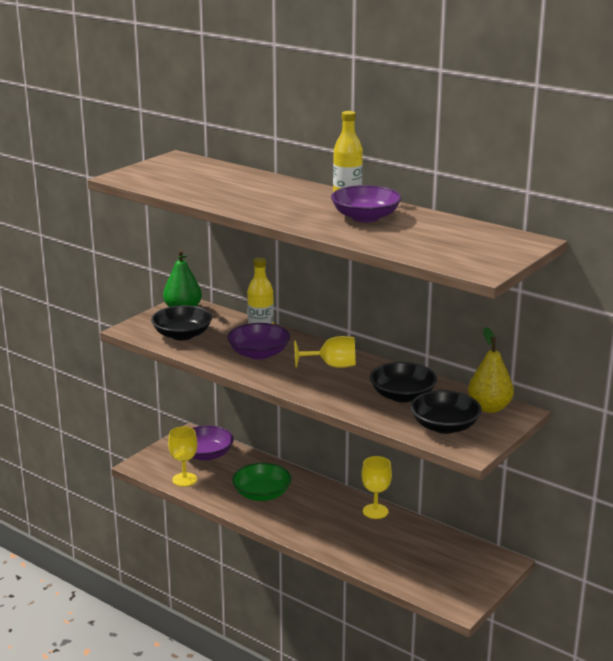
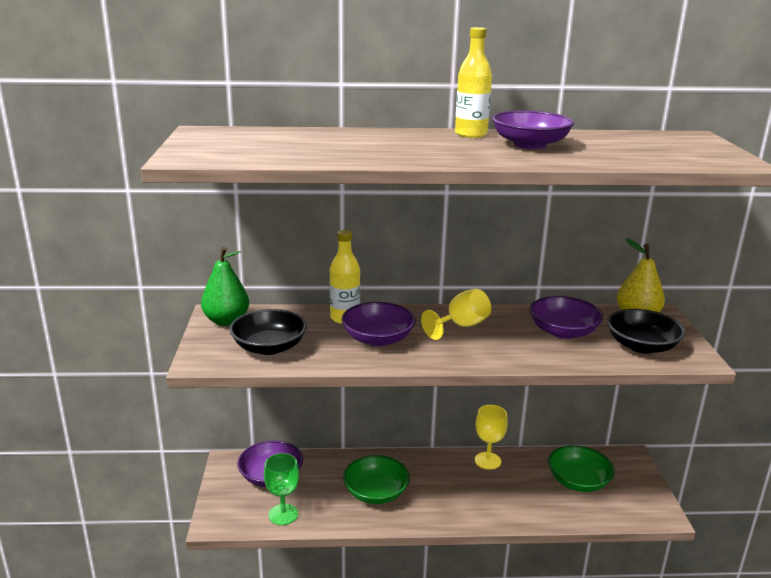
camera: 40 degrees left, 0 degrees up
yellow goblet [168,426,198,487] -> green goblet [264,453,299,525]
black bowl [370,362,437,403] -> purple bowl [530,296,603,339]
none -> green bowl [548,445,615,492]

